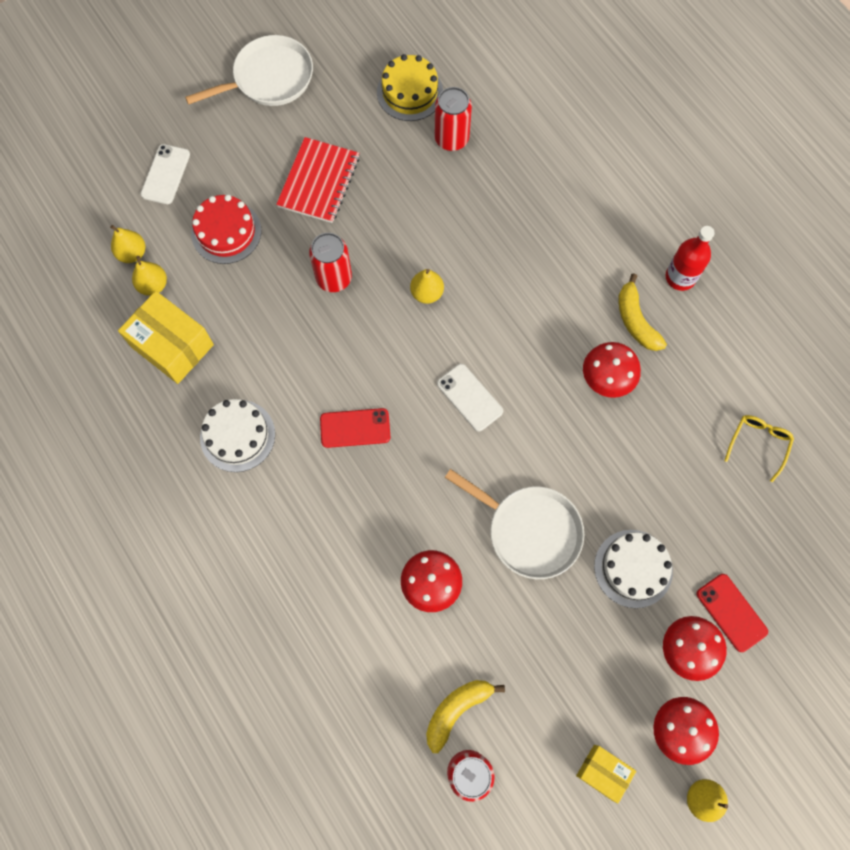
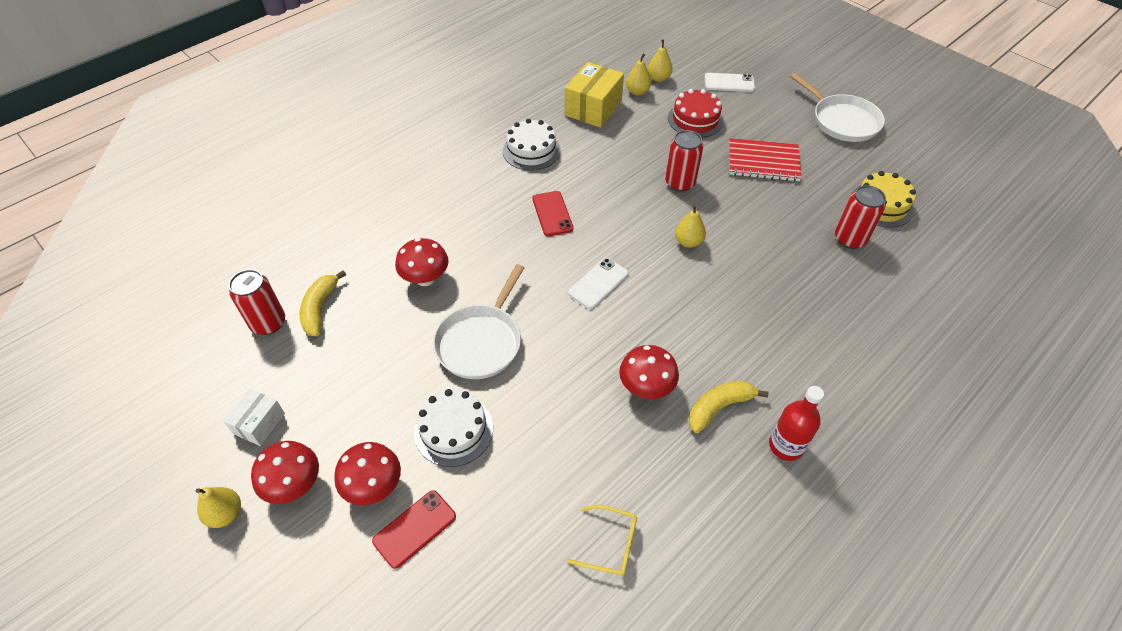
camera: 80 degrees right, 20 degrees down
yellow banana [426,680,505,753] -> yellow banana turned 120 degrees counterclockwise [299,270,346,336]
yellow box [576,745,636,803] -> white box [223,389,285,446]

